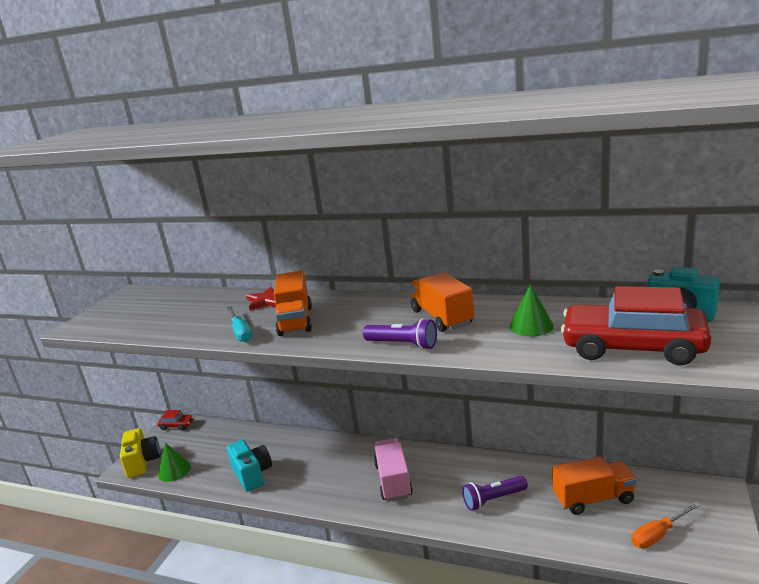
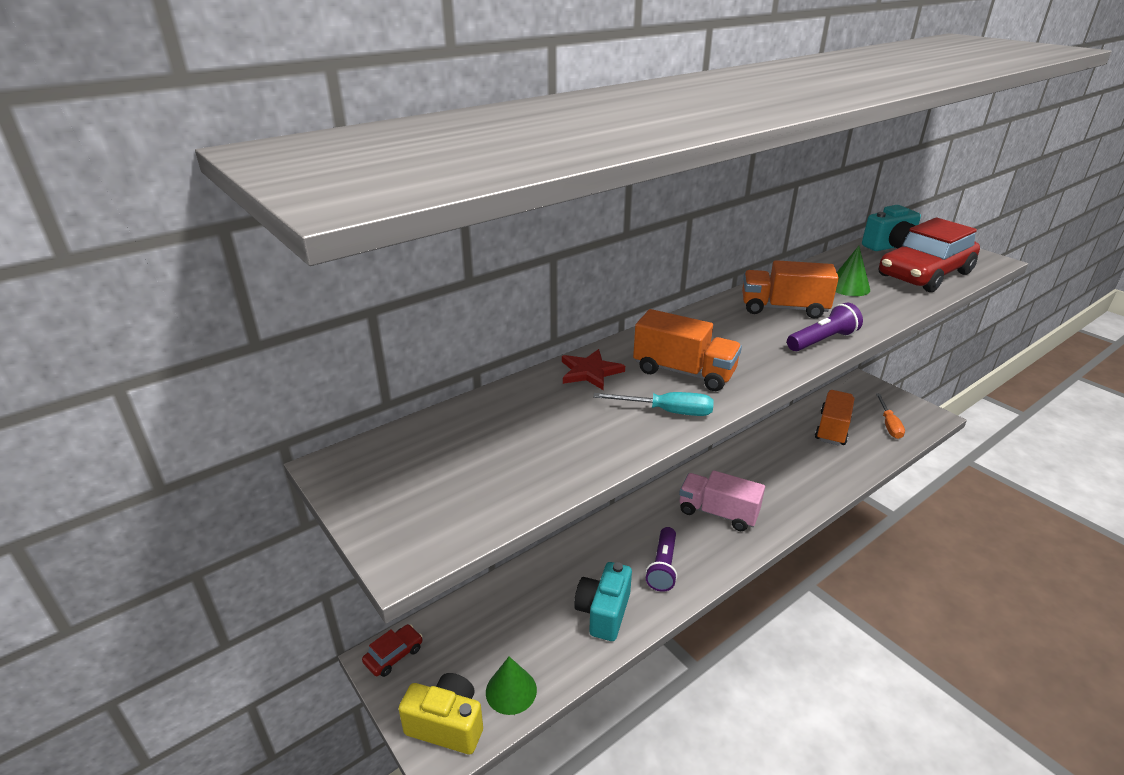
camera: 60 degrees left, 10 degrees up
turquoise camera [227,440,272,492] -> turquoise camera turned 75 degrees counterclockwise [574,562,632,641]
purple flashlight [462,476,528,511] -> purple flashlight moved to [645,527,677,592]

